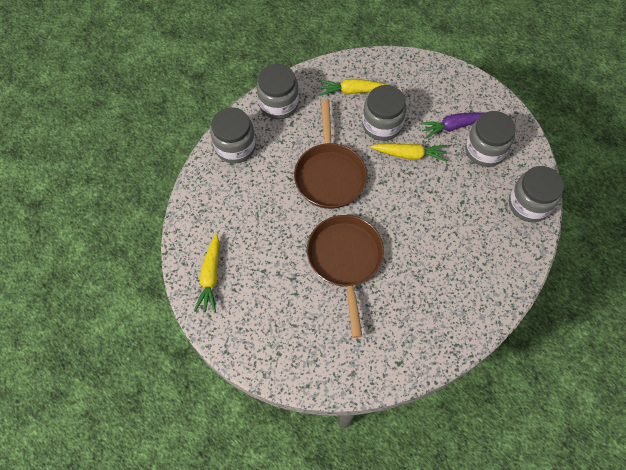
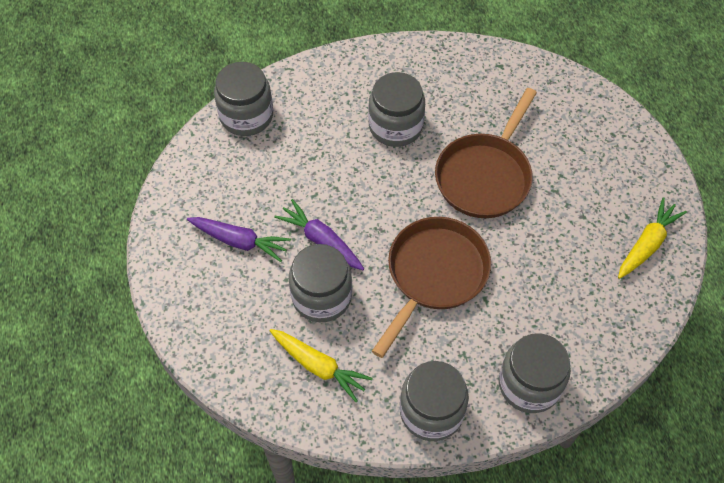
camera: 145 degrees left, 5 degrees down
yellow carrot [371,144,447,162] -> purple carrot [274,199,364,270]
grey jar [465,111,515,167] -> grey jar moved to [368,72,425,147]

